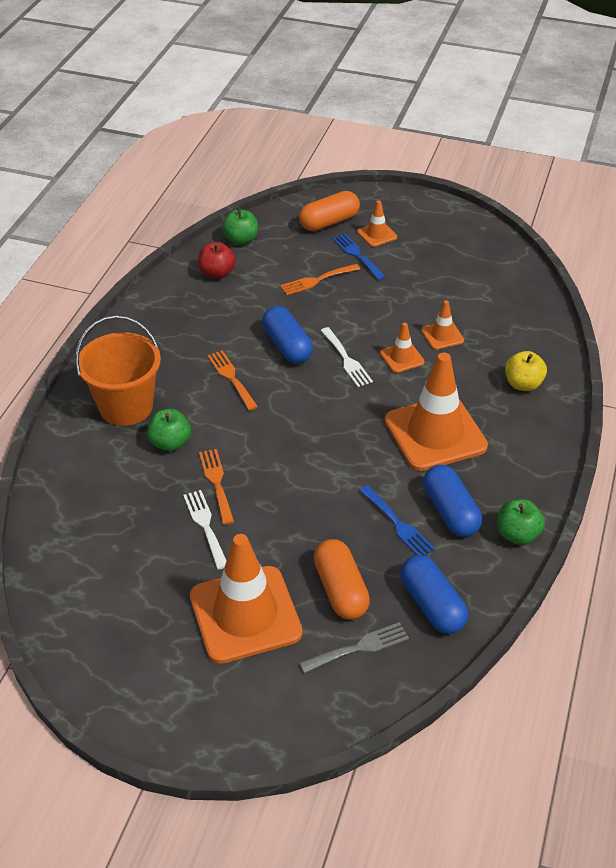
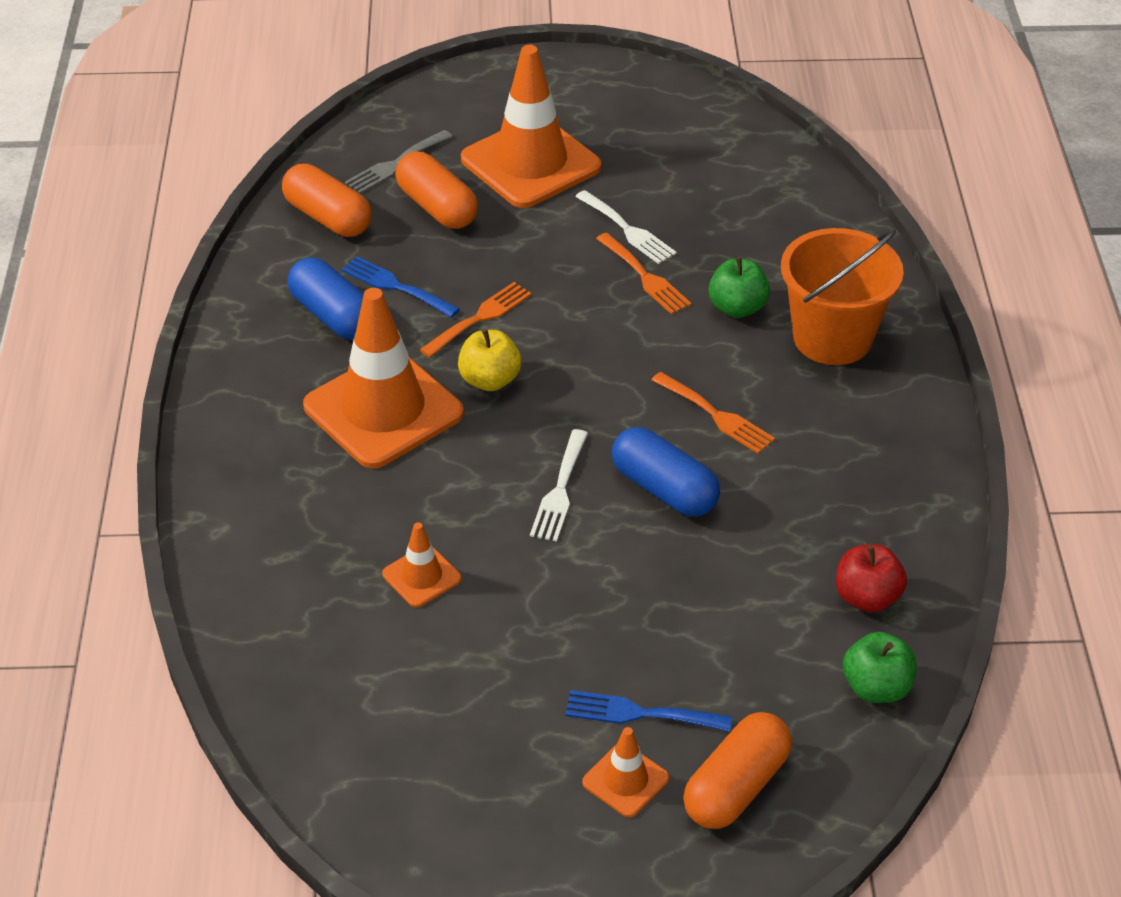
camera: 160 degrees right, 0 degrees up
orange fork [280,264,360,295] -> orange fork moved to [420,282,532,358]
white fork [320,327,373,387] -> white fork turned 120 degrees counterclockwise [530,429,588,542]
blue fork [332,233,386,280] -> blue fork turned 150 degrees clockwise [565,690,732,732]
orange traffic cone [380,322,425,373] -> none
blue capsule [400,555,468,634] -> orange capsule [282,164,372,237]
green apple [497,499,545,545] -> none
yellow apple [505,351,547,391] -> yellow apple moved to [458,329,522,391]

